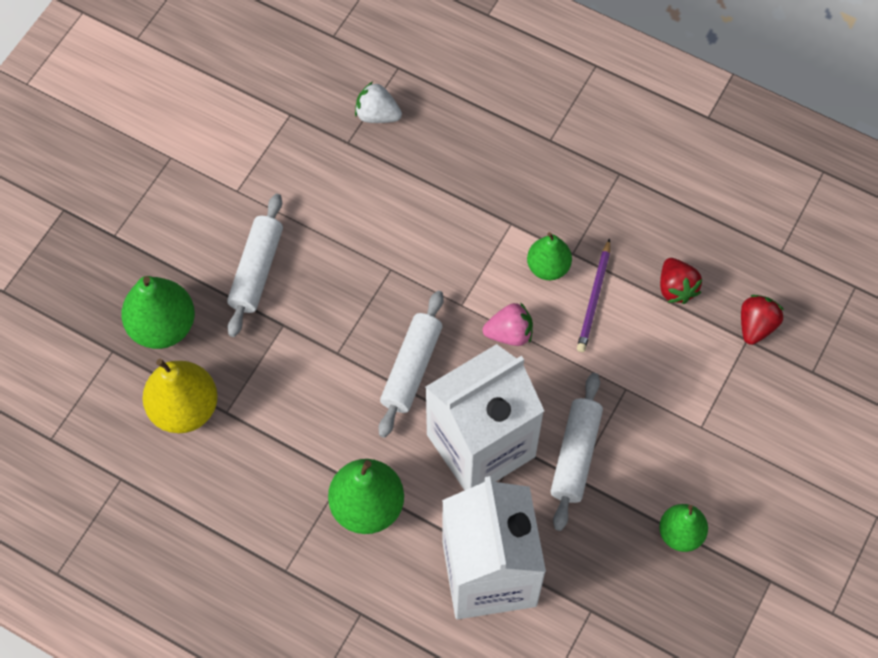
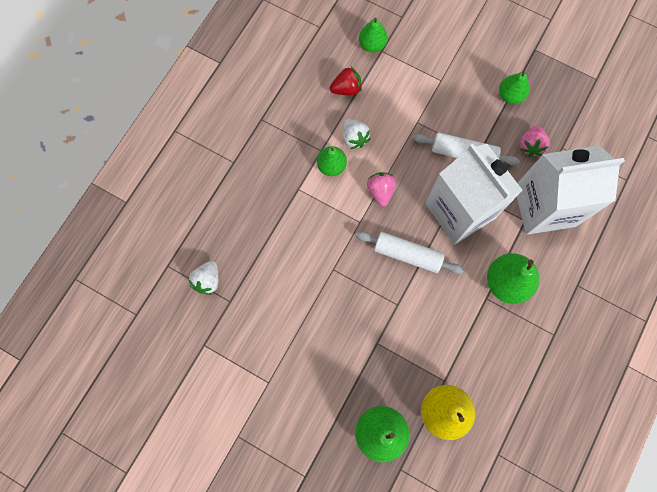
camera: 90 degrees left, 10 degrees up
white rolling pin [227,194,283,337] -> none
purple pencil [577,238,610,352] -> white strawberry [343,119,371,149]
red strawberry [741,295,784,345] -> green pear [359,18,388,53]
none -> pink strawberry [520,125,550,157]

